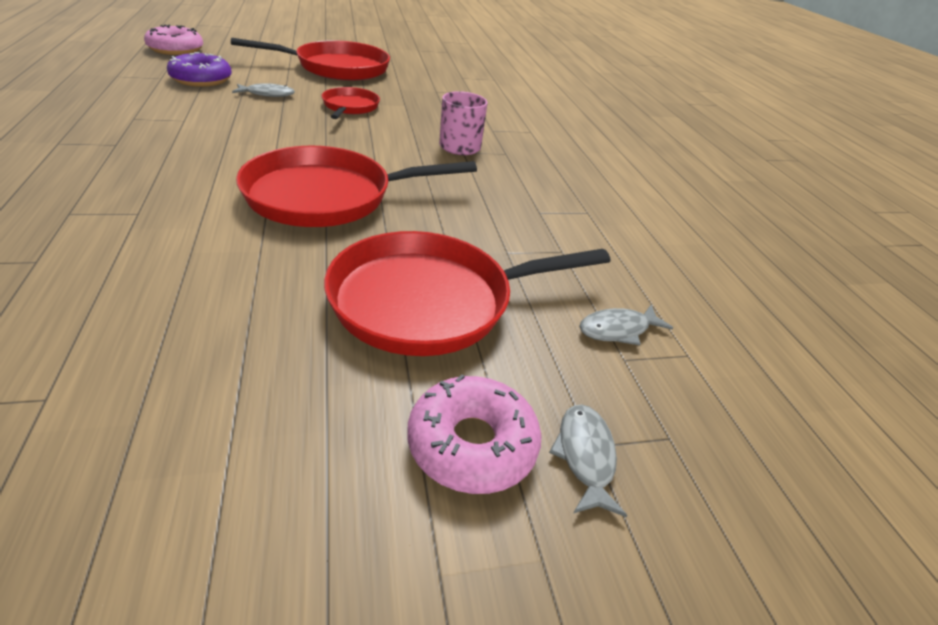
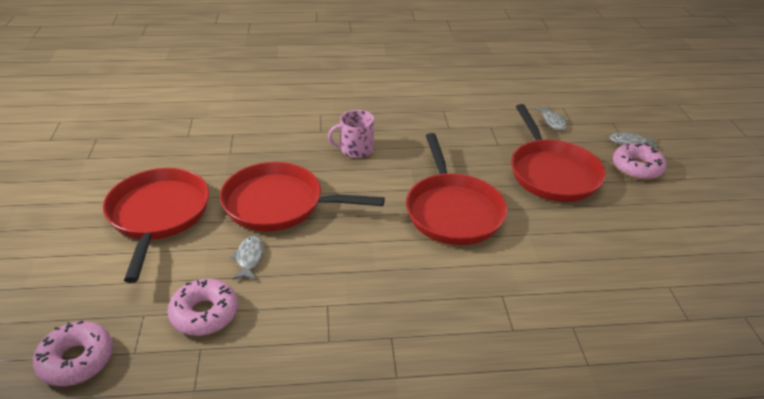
camera: 80 degrees left, 0 degrees up
purple donut [167,52,232,87] -> pink donut [168,279,238,336]
red pan [322,87,380,119] -> red pan [220,162,385,231], size x1.84

